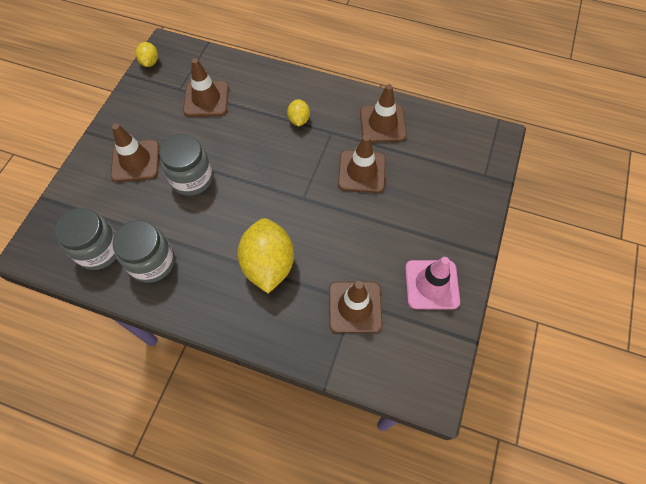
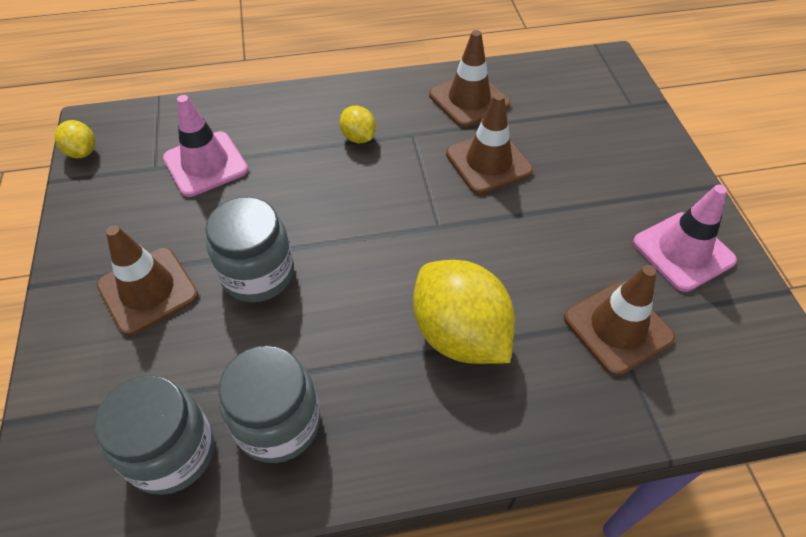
camera: 30 degrees left, 10 degrees down
brown traffic cone [183,58,229,116] -> pink traffic cone [163,95,248,197]

